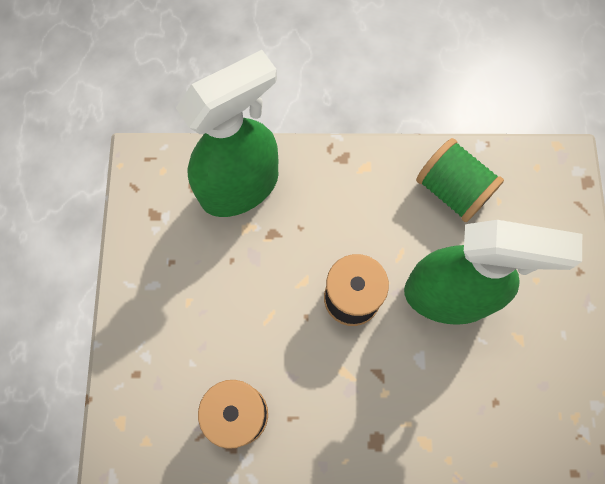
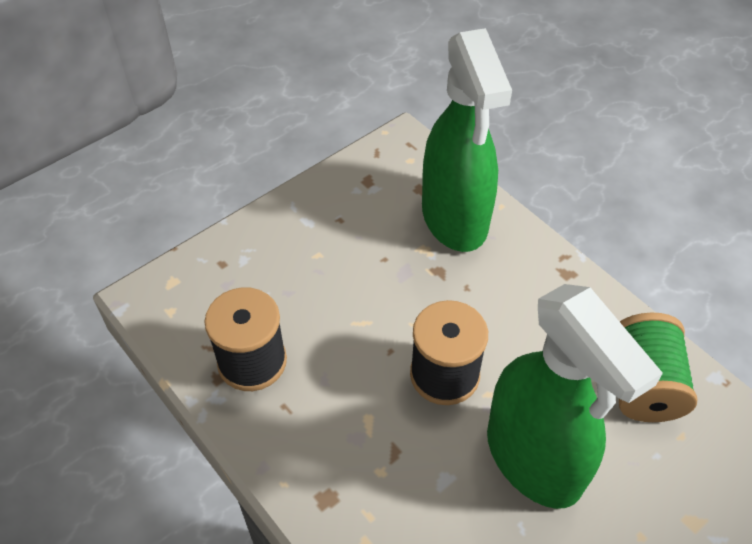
camera: 50 degrees right, 20 degrees down
green spray bottle [176,50,278,217] -> green spray bottle turned 60 degrees clockwise [422,28,512,252]

